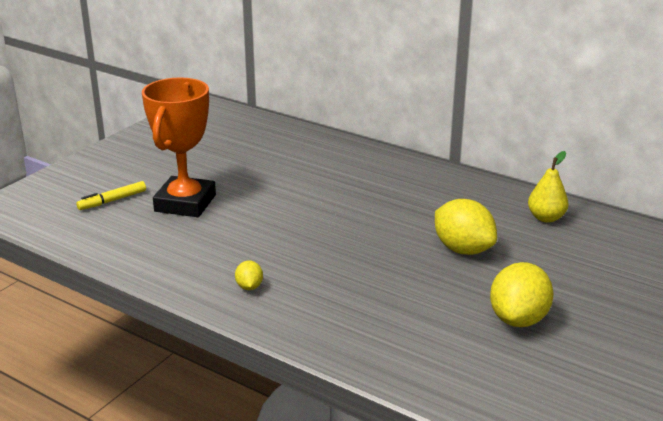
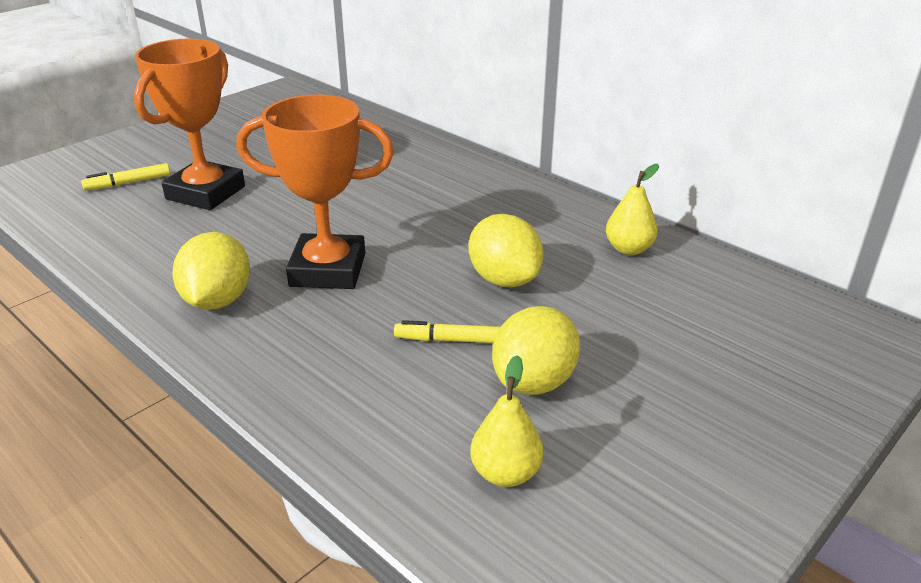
camera: 10 degrees right, 5 degrees up
yellow lemon [235,260,263,290] -> yellow lemon [172,232,250,310], size x2.06
none -> orange trophy [236,95,394,289]
none -> yellow marker [394,320,500,343]
none -> yellow pear [470,355,543,487]

